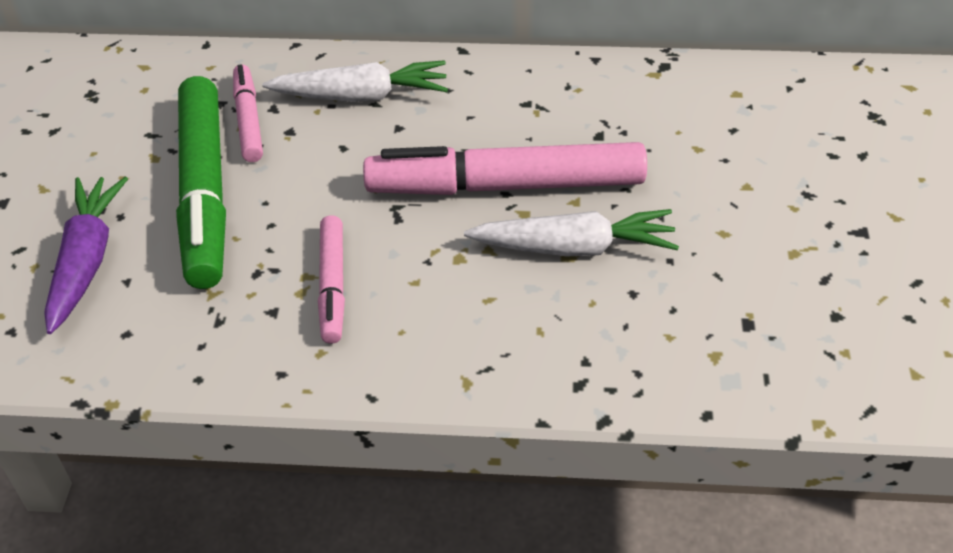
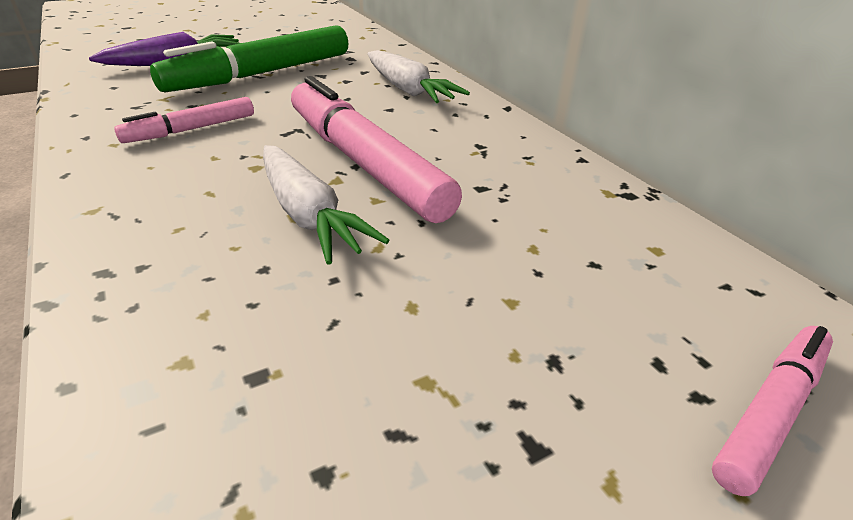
camera: 55 degrees right, 10 degrees down
pink marker [233,64,263,162] -> pink marker moved to [712,326,833,496]

